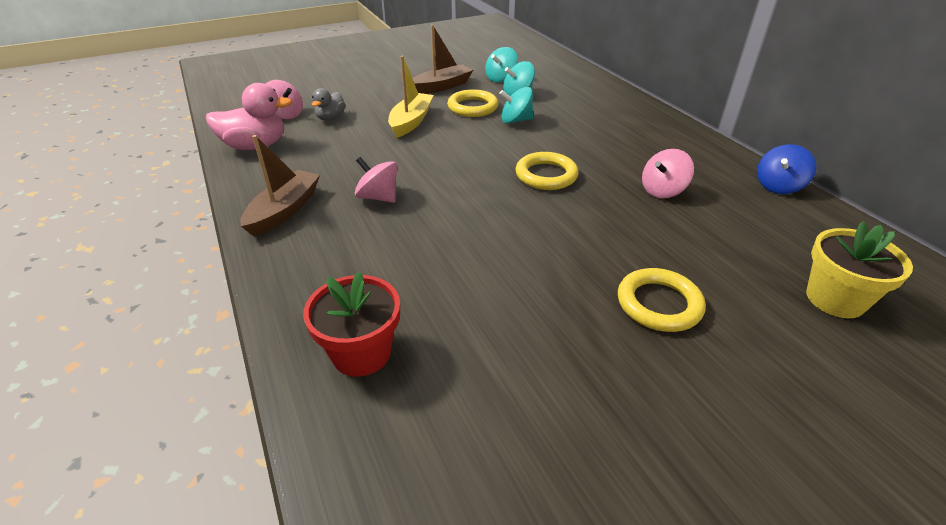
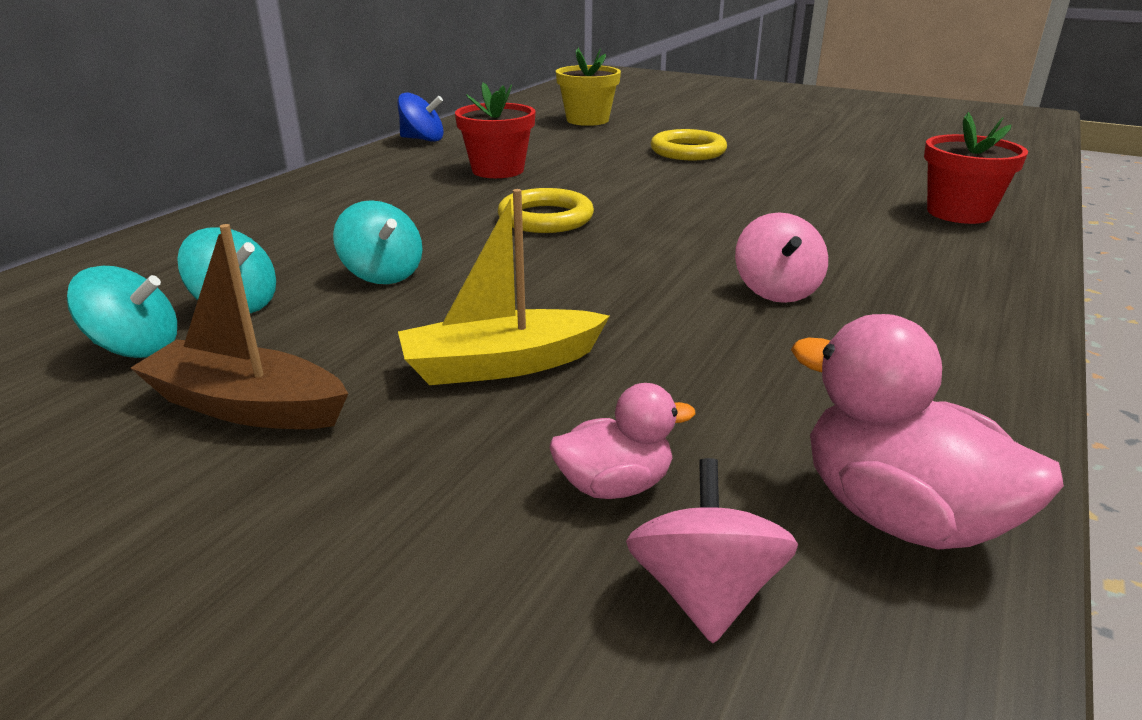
camera: 125 degrees left, 10 degrees down
brown boat [241,135,320,236] -> none
grey duck [312,88,346,121] -> pink duck [550,383,696,499]
yellow ring [447,89,499,117] -> none
pink spinning top [642,149,694,198] -> red flower pot [455,82,536,178]

